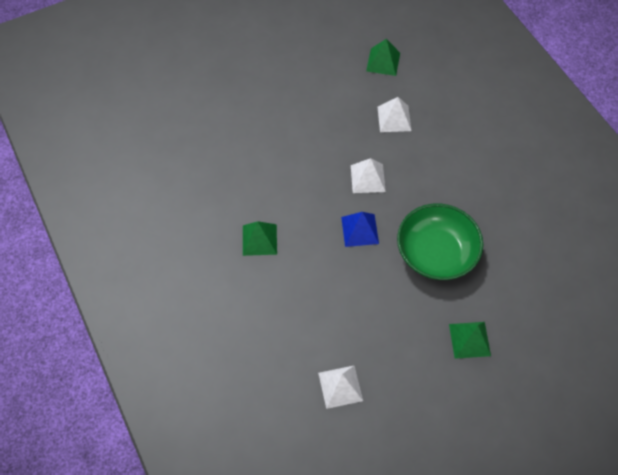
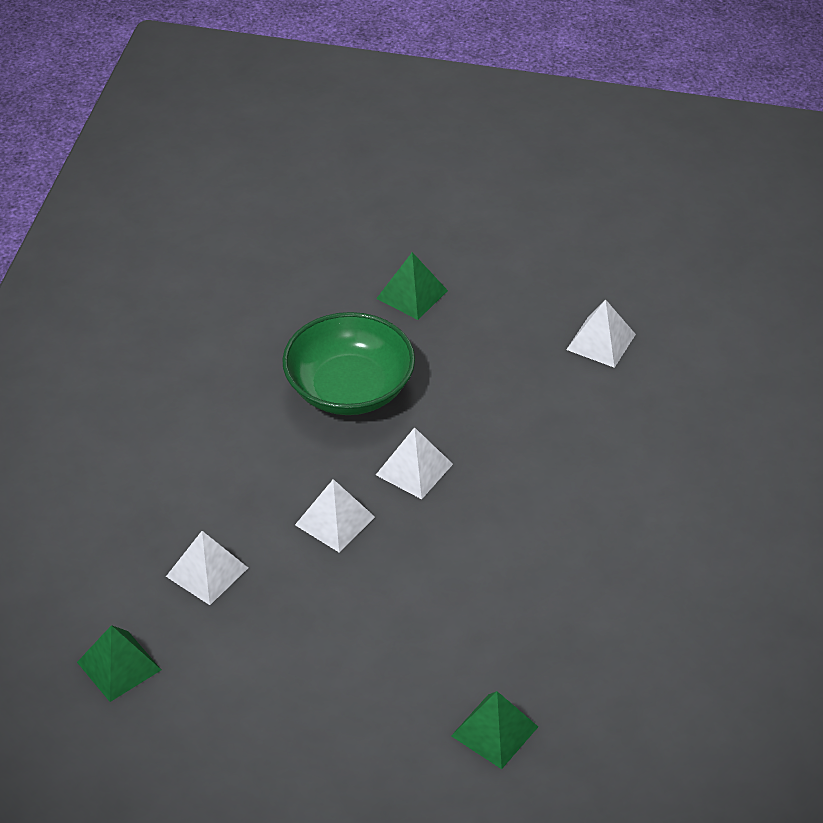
camera: 140 degrees left, 15 degrees down
green pyramid [243,221,277,256] -> green pyramid moved to [451,691,538,769]
blue pyramid [341,212,379,247] -> white pyramid [376,427,453,499]

